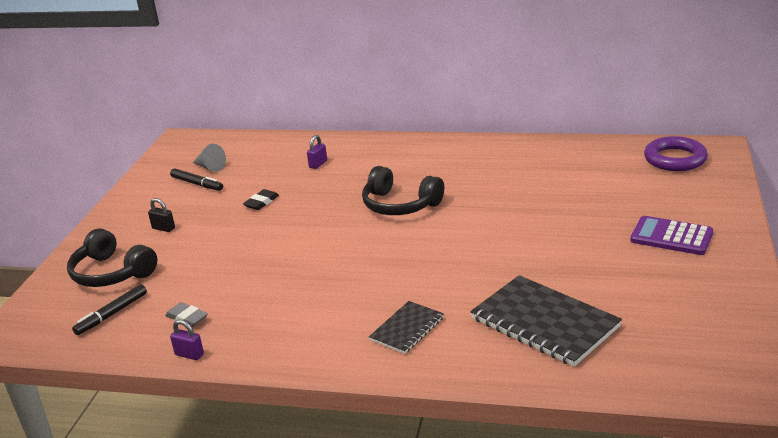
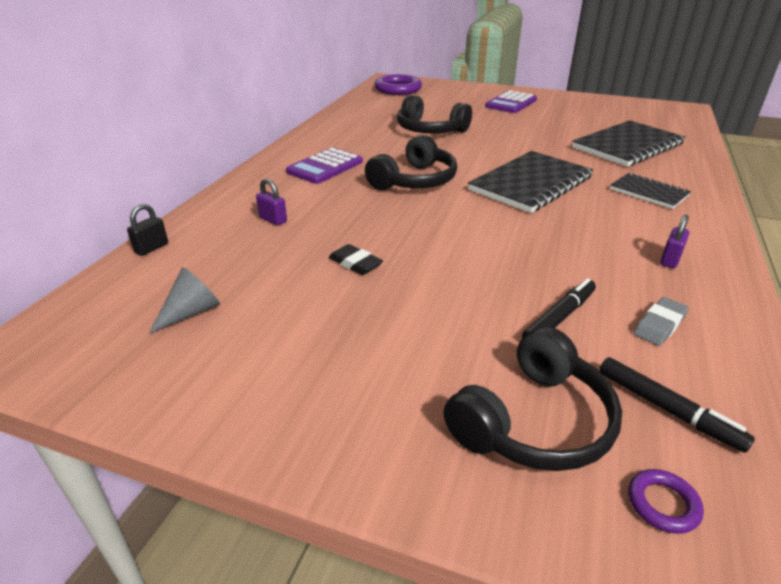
camera: 85 degrees left, 5 degrees up
black padlock [148,198,175,232] -> black padlock moved to [127,204,168,256]
black marker [170,168,223,191] -> black marker moved to [522,278,596,339]
purple padlock [170,320,204,360] -> purple padlock moved to [660,215,689,268]
none -> purple calculator [286,148,363,184]
none -> black headphones [397,95,472,134]
none -> black notebook [468,151,593,213]
none -> purple ring [628,469,704,534]

